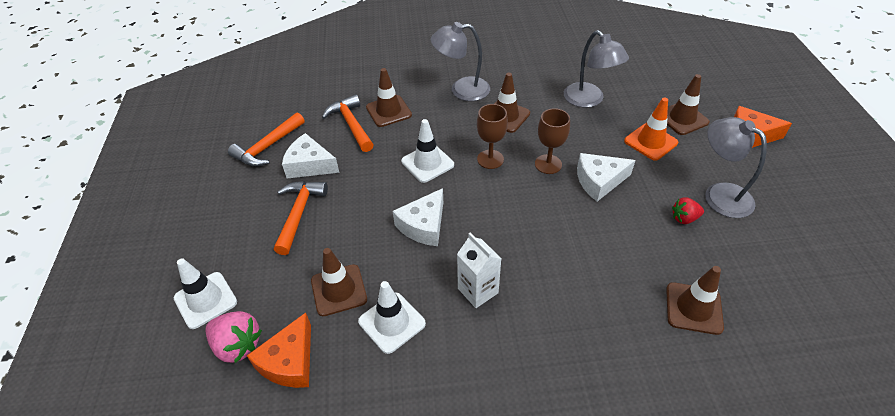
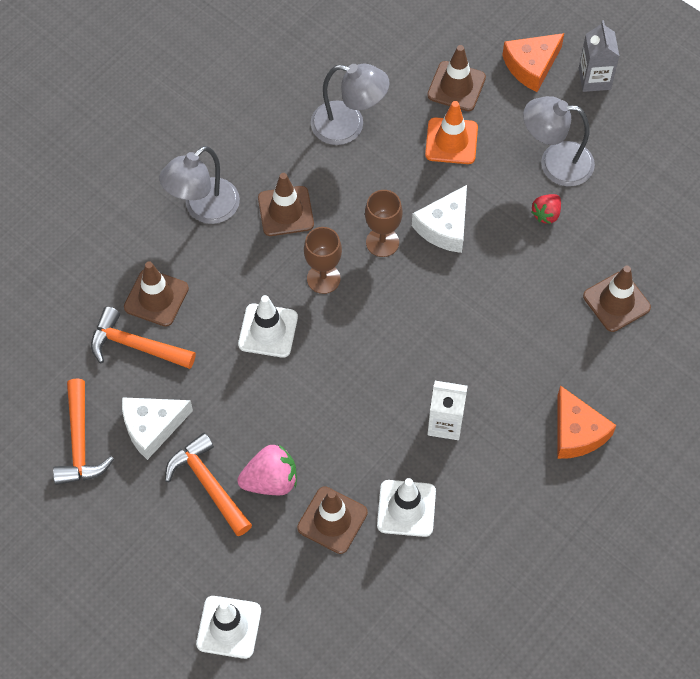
camera: 45 degrees left, 15 degrees up
pink strawberry [205,311,262,363] -> pink strawberry moved to [237,444,297,495]
orange cheese [247,313,311,388] -> orange cheese moved to [557,385,616,459]
white cheese [393,188,443,246] -> none
none -> grey carton [578,20,619,92]

